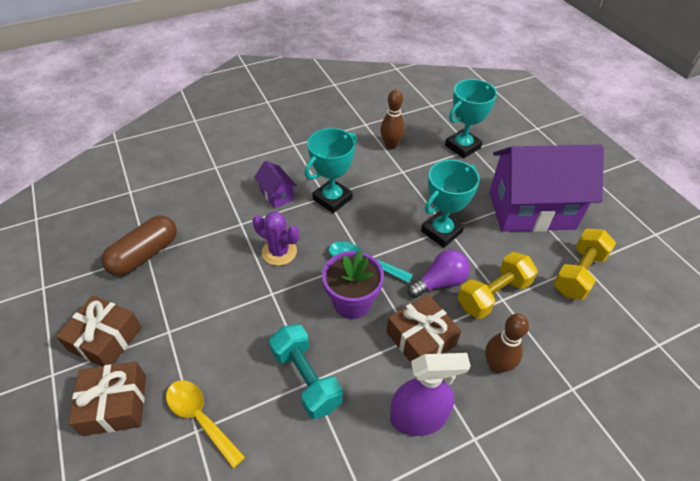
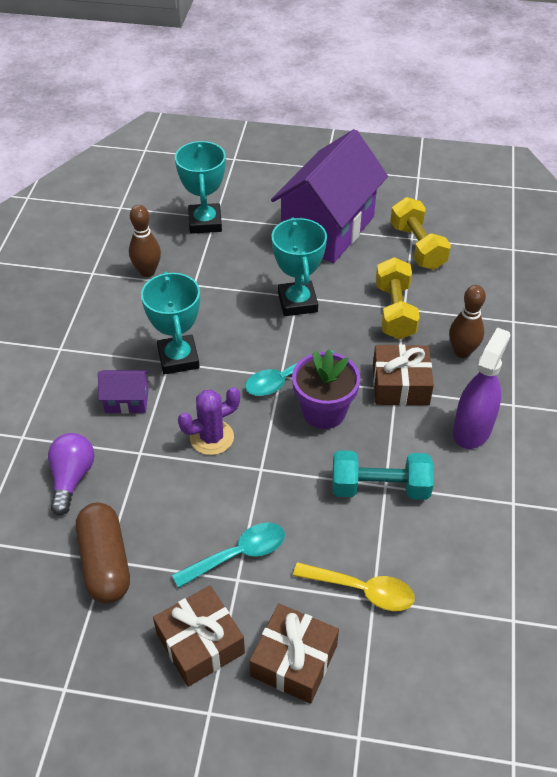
camera: 55 degrees left, 0 degrees up
yellow spoon [166,380,245,469] -> yellow spoon turned 150 degrees counterclockwise [293,562,415,611]
purple light bulb [407,250,470,298] -> purple light bulb moved to [48,433,95,515]
none -> turquoise spoon [172,522,285,588]

